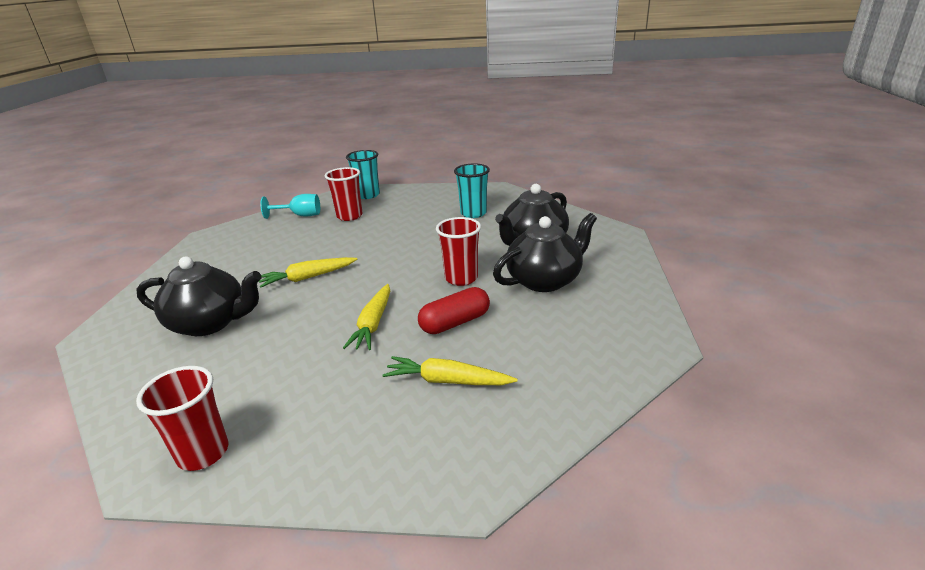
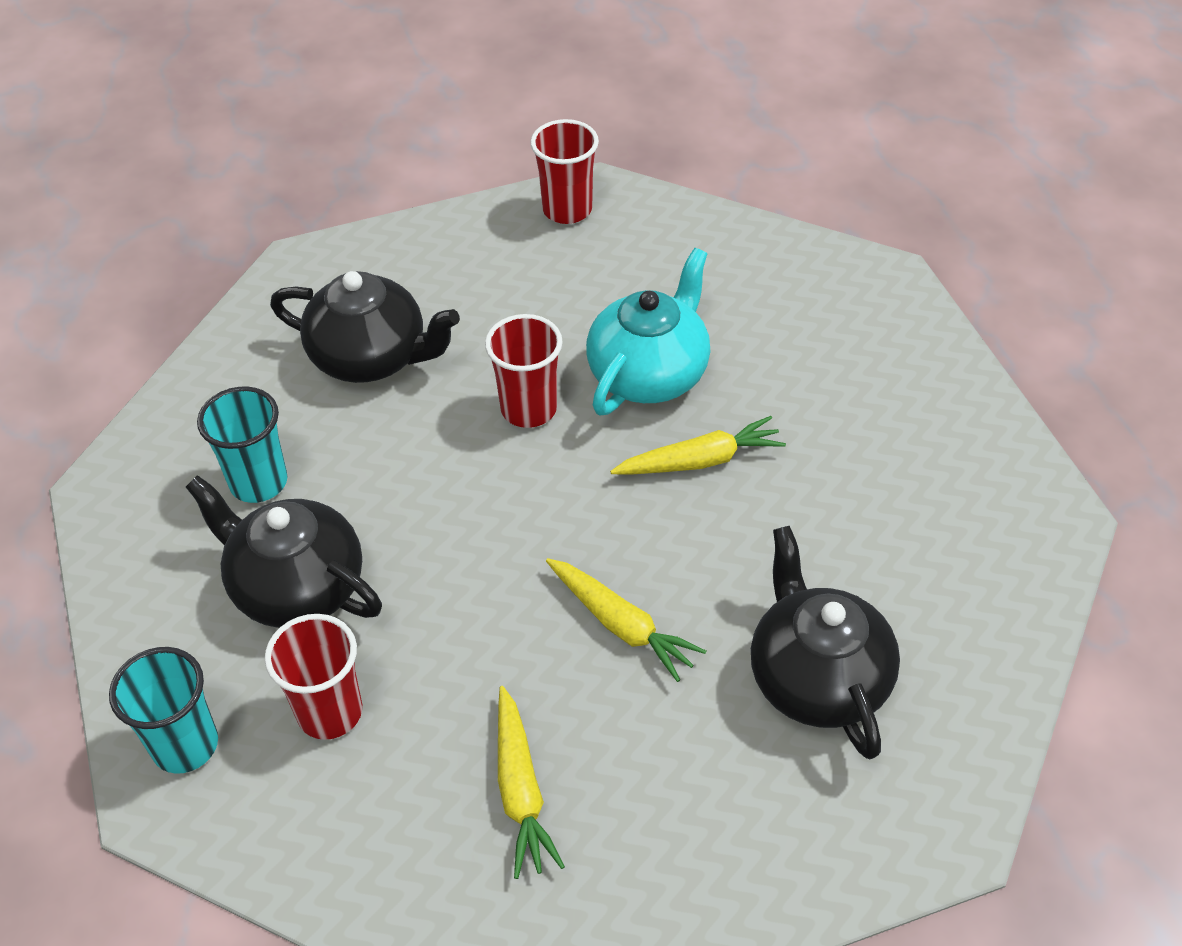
camera: 115 degrees left, 20 degrees up
red cup [136,366,229,471] -> red cup moved to [531,119,599,224]
turquoise goblet [260,194,320,219] -> none
yellow carrot [383,356,518,385] -> yellow carrot moved to [498,686,565,879]
red capsule [418,287,490,334] -> turquoise teapot [586,248,710,415]
black teapot [493,213,597,292] -> black teapot moved to [186,475,382,628]

